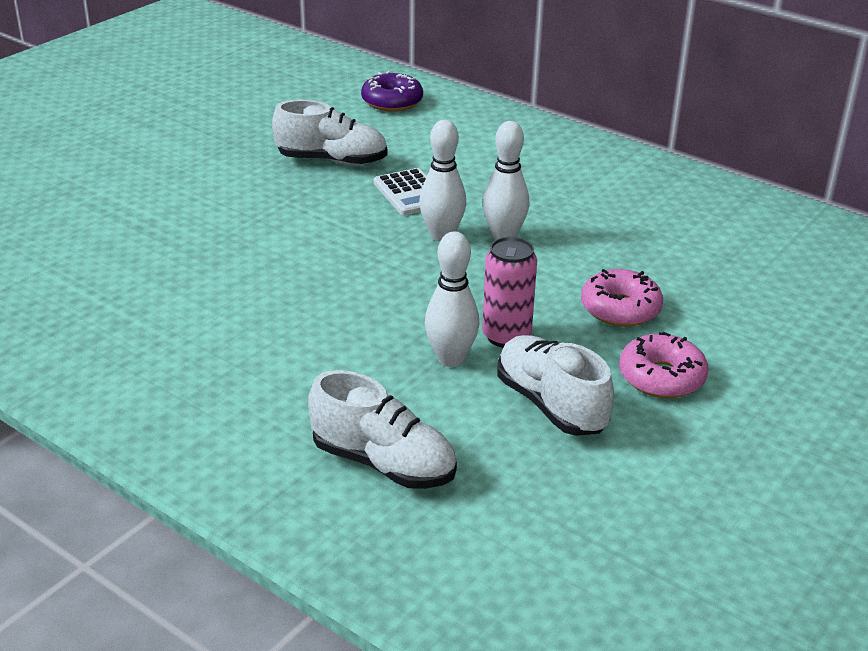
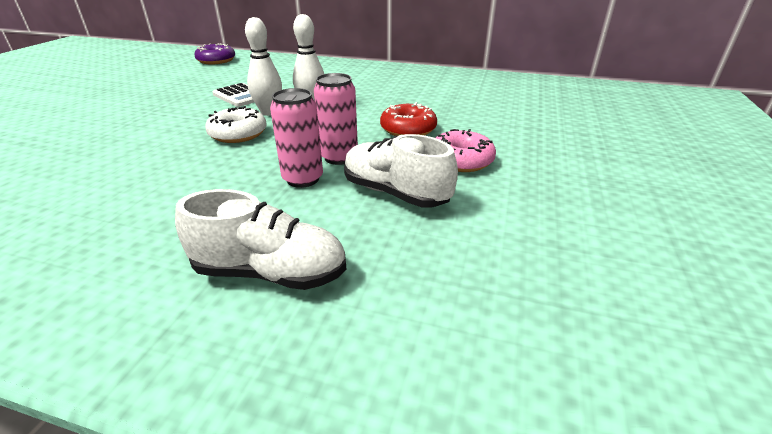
camera: 20 degrees left, 0 degrees up
white shoe [272,100,388,166] -> none
white bowling pin [425,231,479,367] -> pink can [270,88,323,188]
pink donut [581,269,663,327] -> red donut [380,102,437,136]
none -> white donut [205,106,266,143]

